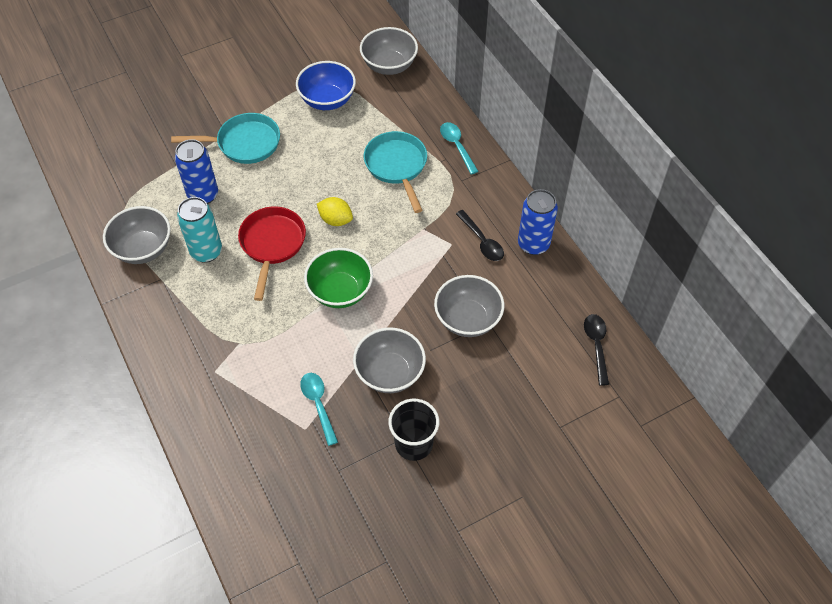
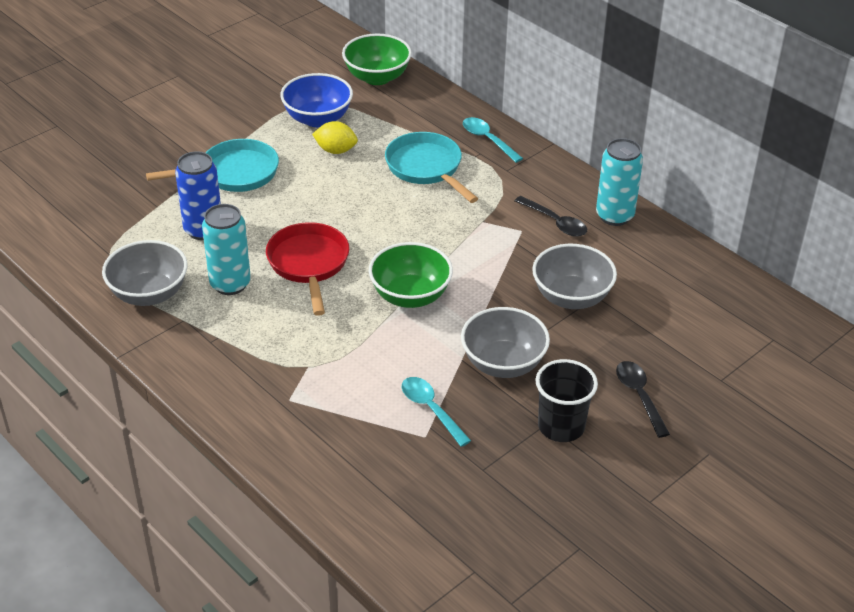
camera: 15 degrees left, 15 degrees down
yellow lemon [317,197,353,226] -> yellow lemon moved to [312,121,358,154]
grey bowl [360,27,418,75] -> green bowl [342,34,412,85]
blue can [518,189,558,255] -> turquoise can [596,138,643,226]
black spoon [584,314,609,385] -> black spoon moved to [616,361,670,438]

